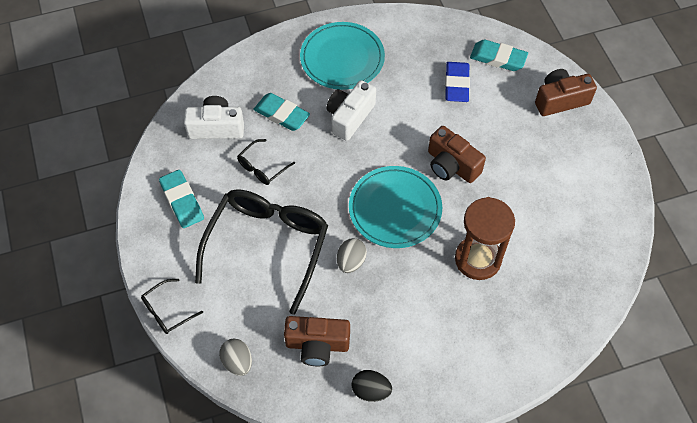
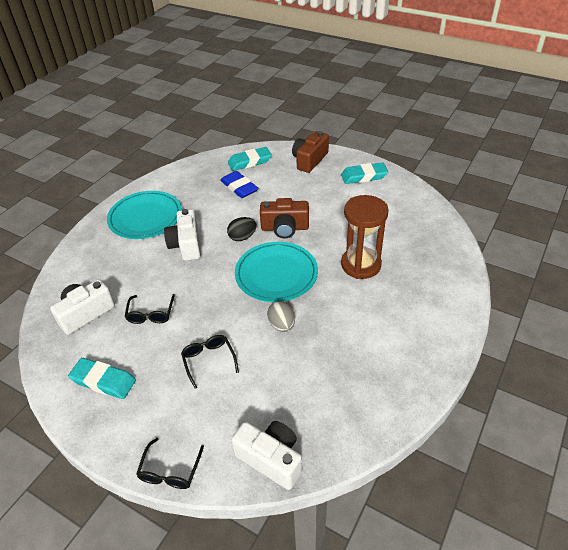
camera: 40 degrees left, 15 degrees down
black glasses [195,189,328,315] -> black glasses [181,335,239,389], size x0.43
grey egg [219,339,252,376] -> white camera [231,421,302,490]
turquoise eraser [253,93,310,131] -> turquoise eraser moved to [341,162,388,184]
brown camera [284,316,350,367] -> none
black egg [352,370,392,402] -> black egg moved to [227,217,256,241]

